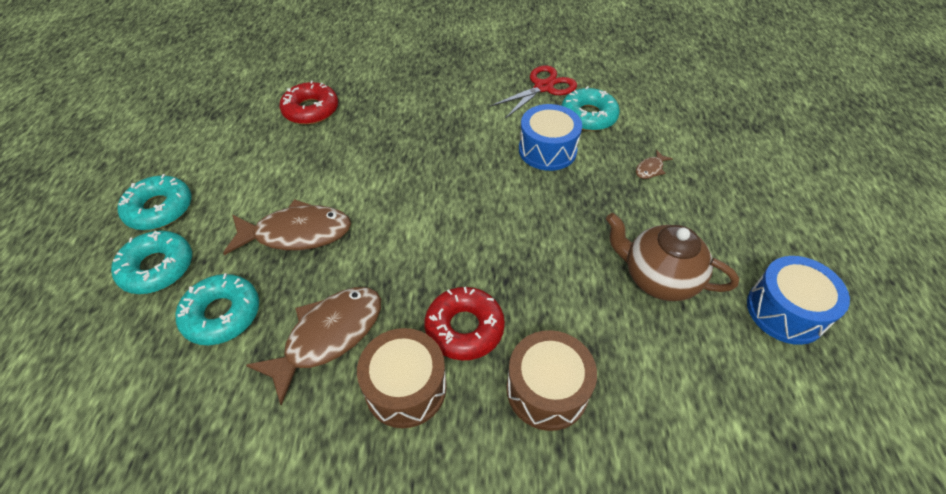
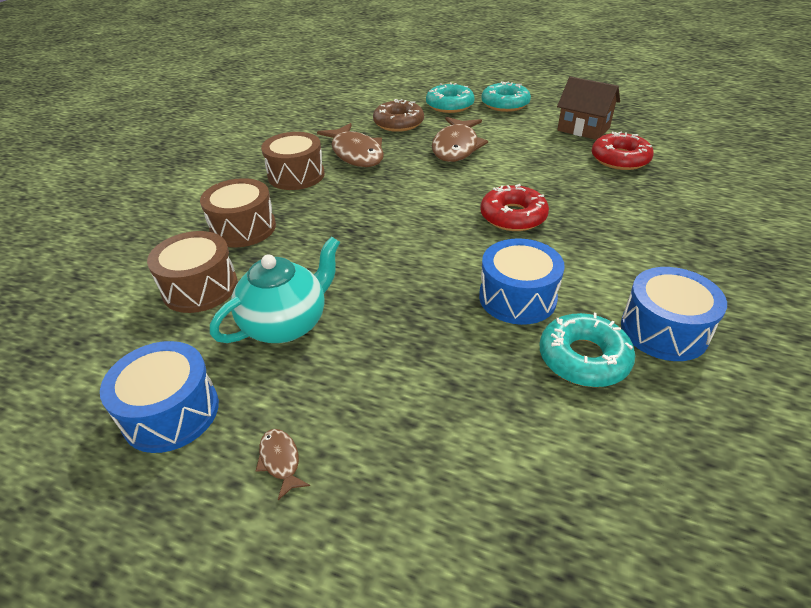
camera: 110 degrees right, 10 degrees down
turquoise donut [175,273,259,345] -> brown donut [373,99,424,132]
red donut [425,287,505,360] -> red donut moved to [480,184,549,231]
red scissors [490,65,577,119] -> blue drum [621,267,727,361]
brown teapot [606,213,739,301] -> turquoise teapot [210,236,340,343]
brown fish [636,150,673,179] -> brown fish moved to [256,429,310,500]
none -> brown drum [147,231,238,313]
none -> brown house [557,77,620,140]

